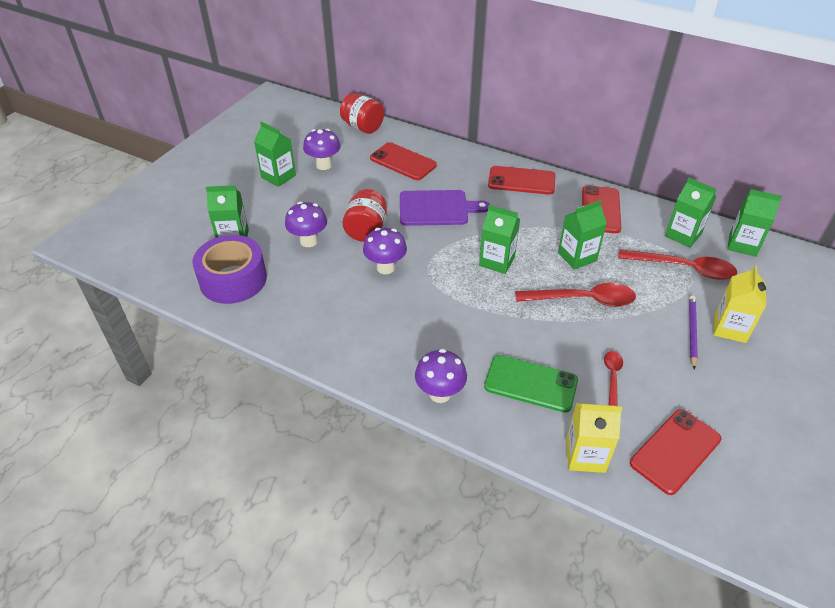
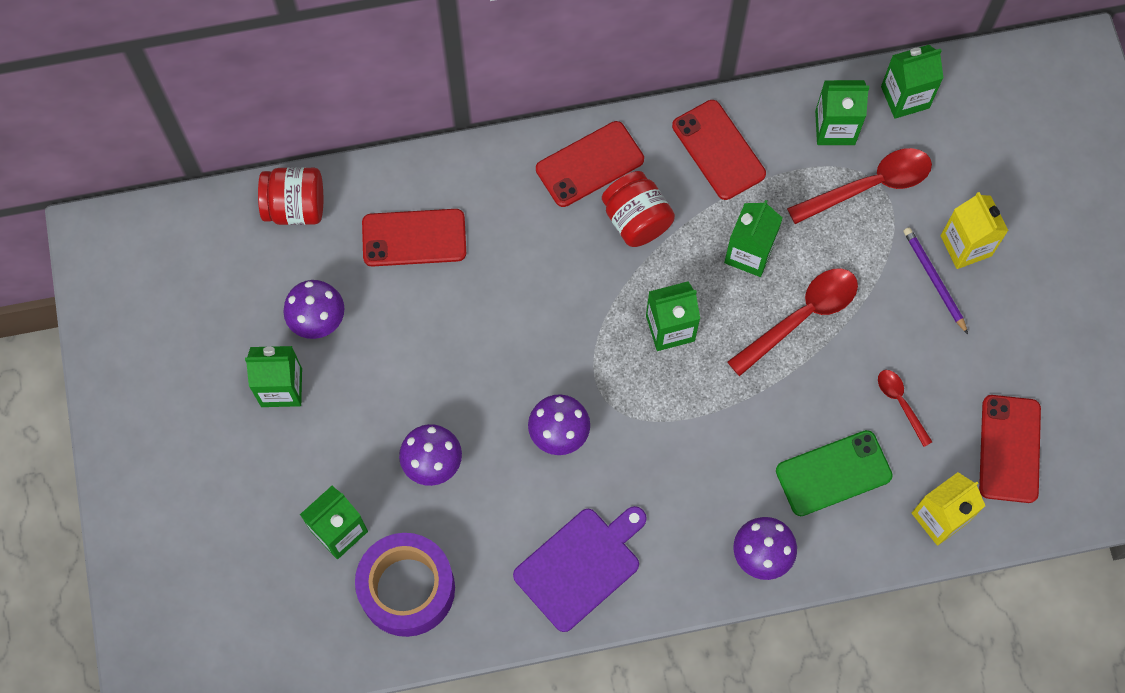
camera: 40 degrees left, 25 degrees up
red jar [343,189,387,242] -> red jar moved to [602,171,675,247]
purple cutting board [400,190,490,226] -> purple cutting board moved to [513,506,647,632]

